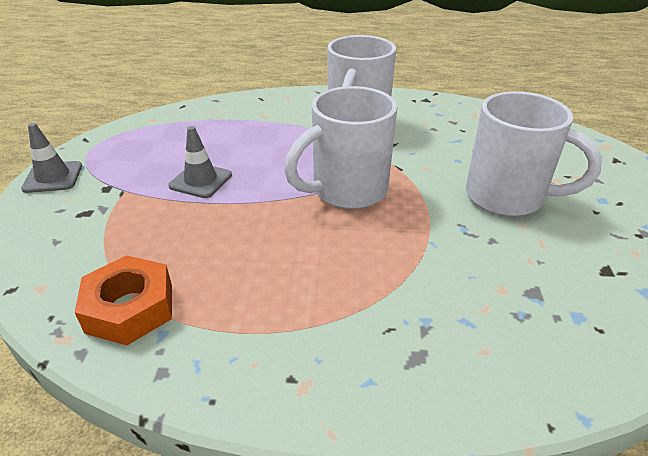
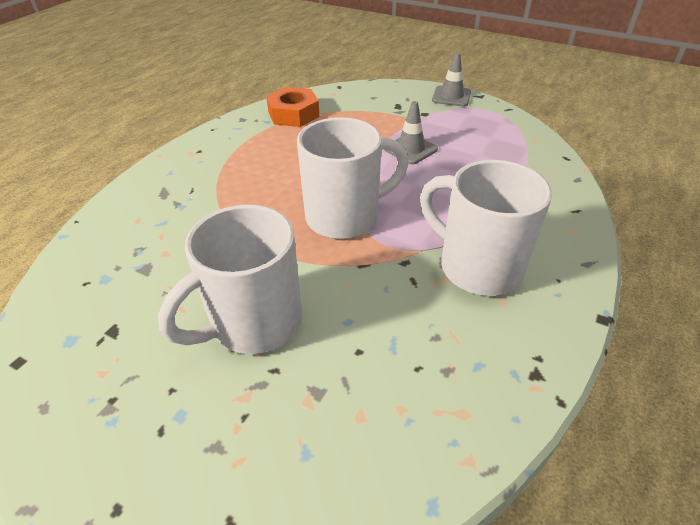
camera: 115 degrees right, 5 degrees up
white mug [284,86,397,209] -> white mug turned 75 degrees clockwise [297,117,409,239]

